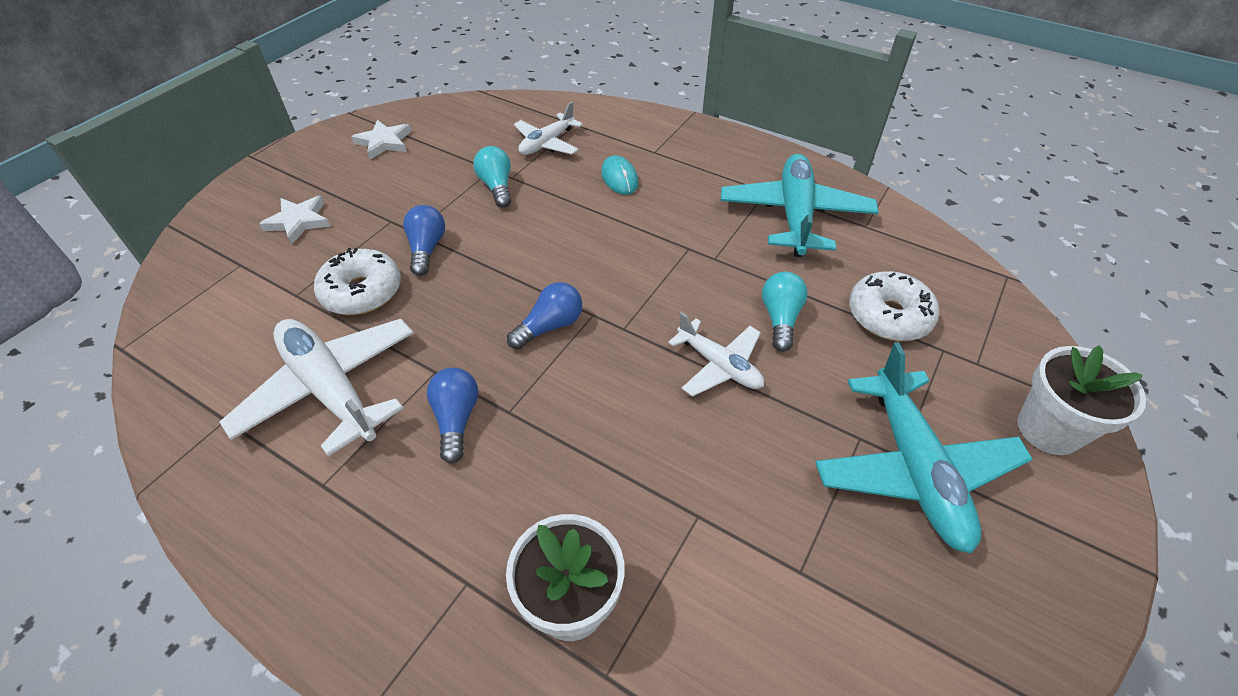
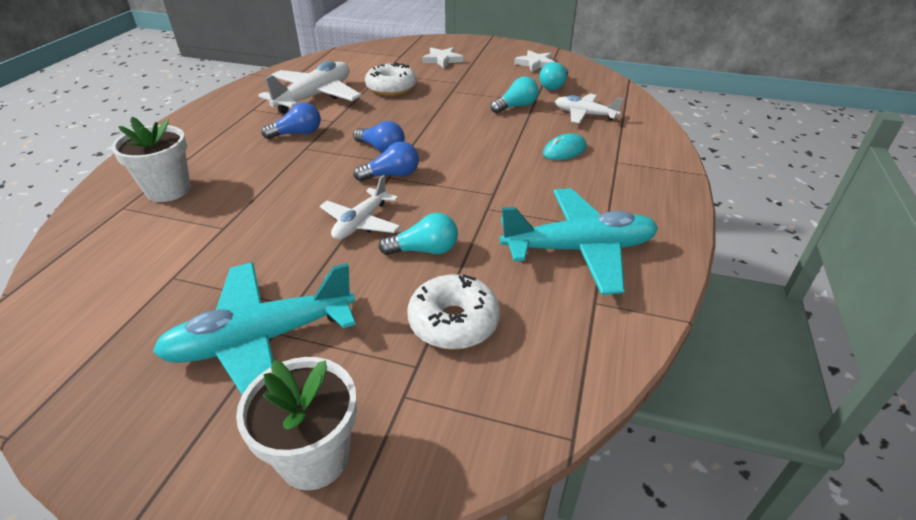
camera: 75 degrees right, 10 degrees down
blue light bulb [403,205,445,276] -> blue light bulb moved to [354,141,419,181]
none -> turquoise light bulb [539,62,568,90]

